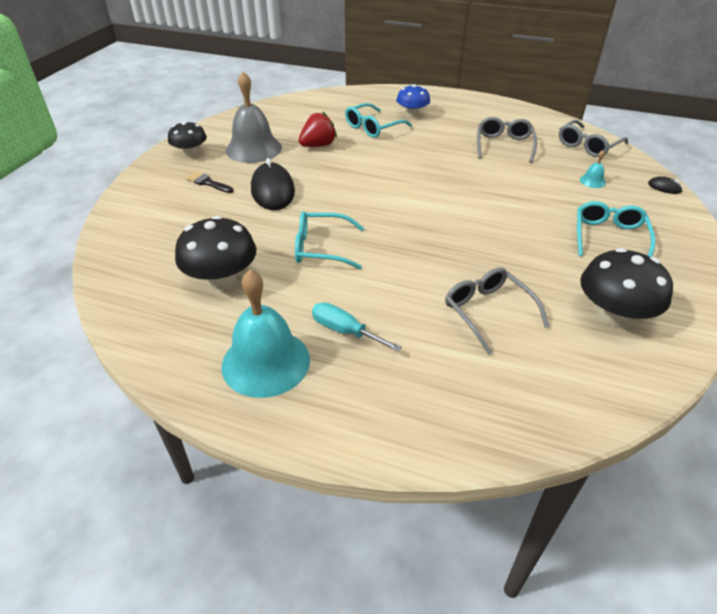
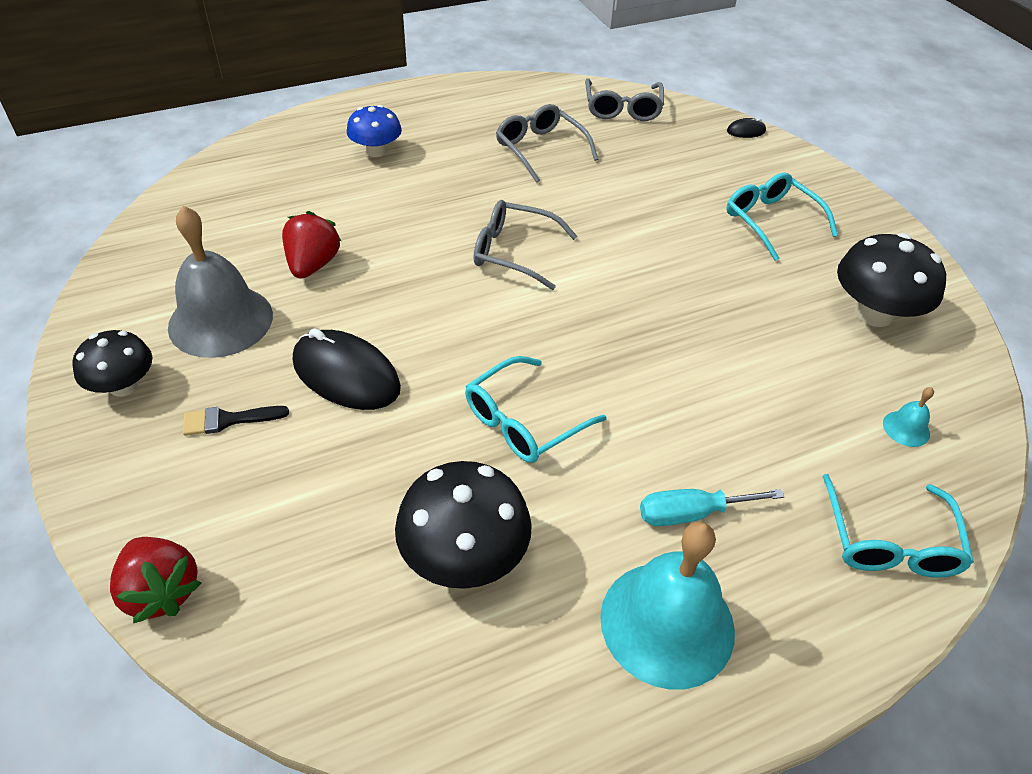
camera: 45 degrees left, 5 degrees up
turquoise glasses [345,103,412,138] -> turquoise glasses moved to [822,474,974,578]
grey glasses [445,267,550,355] -> grey glasses moved to [473,200,577,290]
turquoise bell [580,150,606,188] -> turquoise bell moved to [883,387,934,447]
none -> red strawberry [110,537,201,623]

